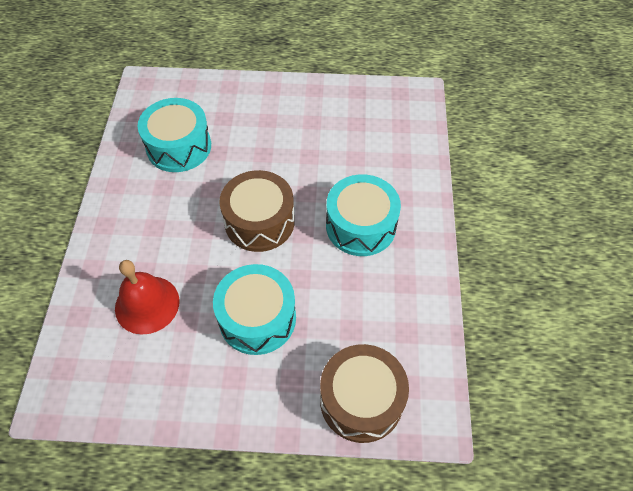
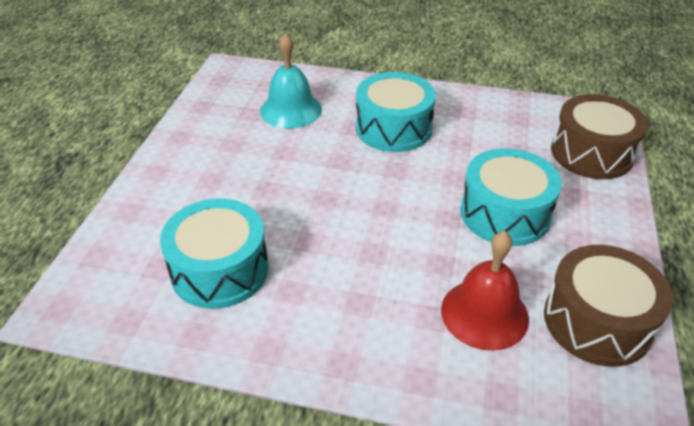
camera: 80 degrees left, 15 degrees down
brown drum [219,170,295,252] -> brown drum moved to [544,245,673,367]
none -> turquoise bell [260,33,322,129]

